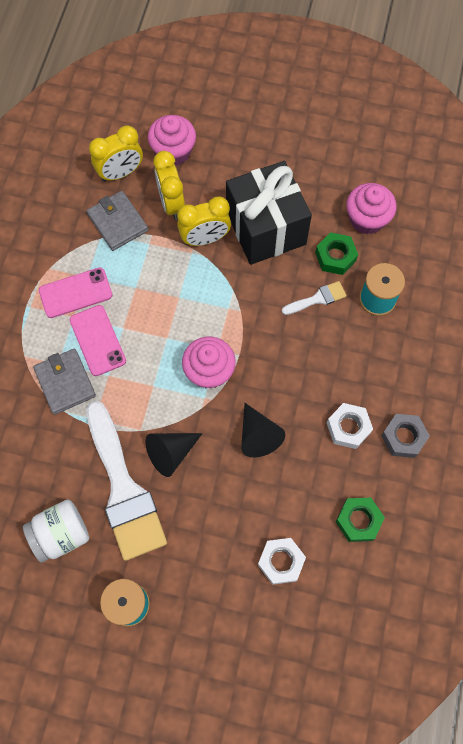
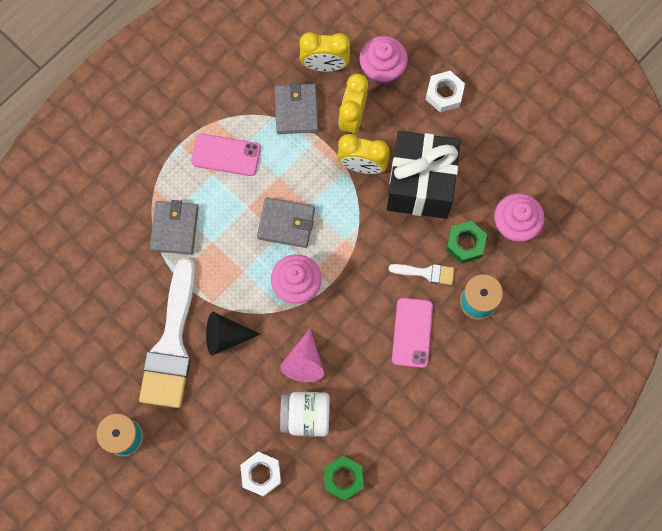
camera: 30 degrees right, 5 degrees up
white jar [23,500,89,563] -> white jar moved to [280,392,330,437]
pink phone [70,305,126,376] -> pink phone moved to [392,298,433,368]
black cone [241,403,285,457] -> pink cone [281,329,324,382]
white nut [327,403,373,449] -> white nut moved to [425,71,465,113]
grey nut [381,414,430,458] -> none
none -> grey wallet [257,198,315,248]

